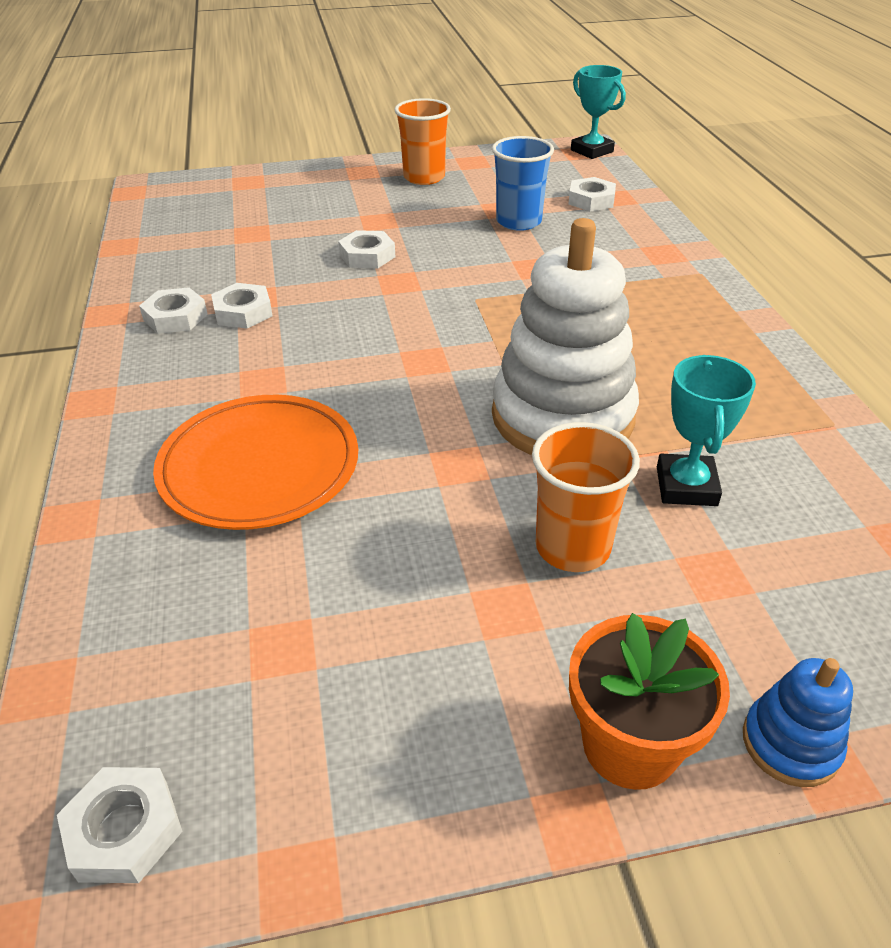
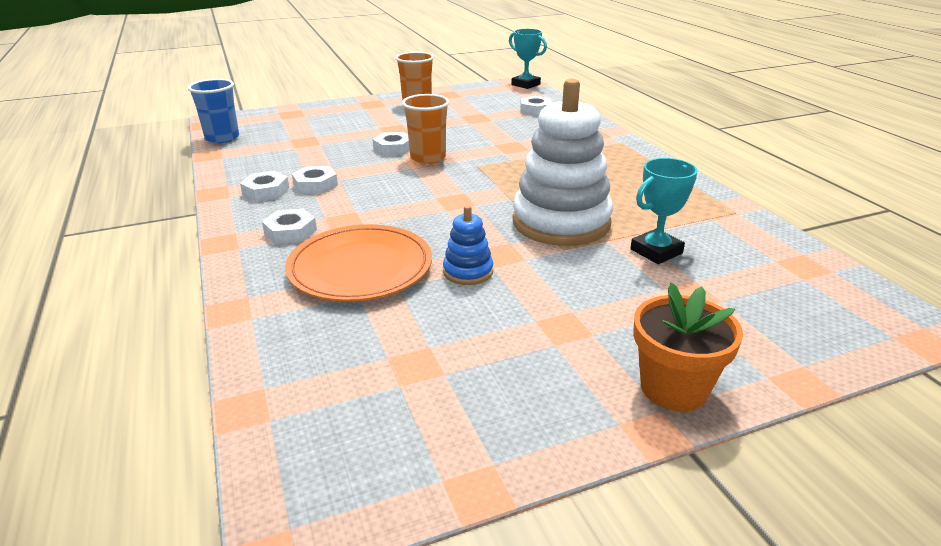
camera: 10 degrees left, 10 degrees down
white nut [57,767,183,883] -> white nut moved to [262,209,317,244]
blue cup [492,136,554,231] -> blue cup moved to [187,79,239,143]
orange cup [532,422,640,572] -> orange cup moved to [402,94,450,164]
turquoise trophy [657,355,756,506] -> turquoise trophy turned 60 degrees clockwise [630,158,698,264]
blue stacking toy [743,658,853,787] -> blue stacking toy moved to [443,205,493,285]

